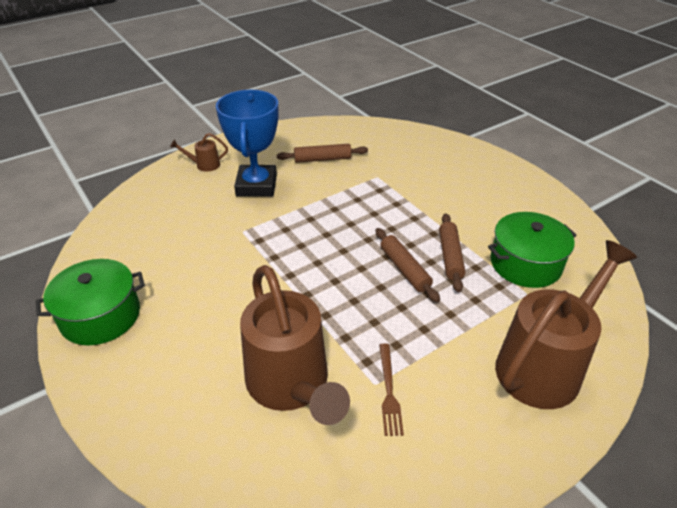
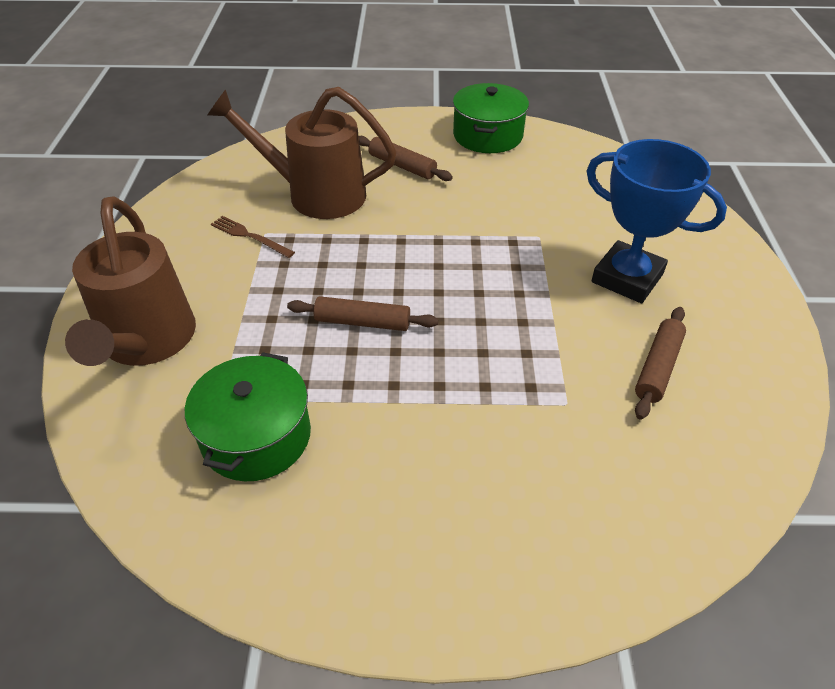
camera: 125 degrees right, 5 degrees up
brown watering can [170,133,228,172] -> none
brown rolling pin [439,213,466,292] -> brown rolling pin moved to [359,136,453,181]

